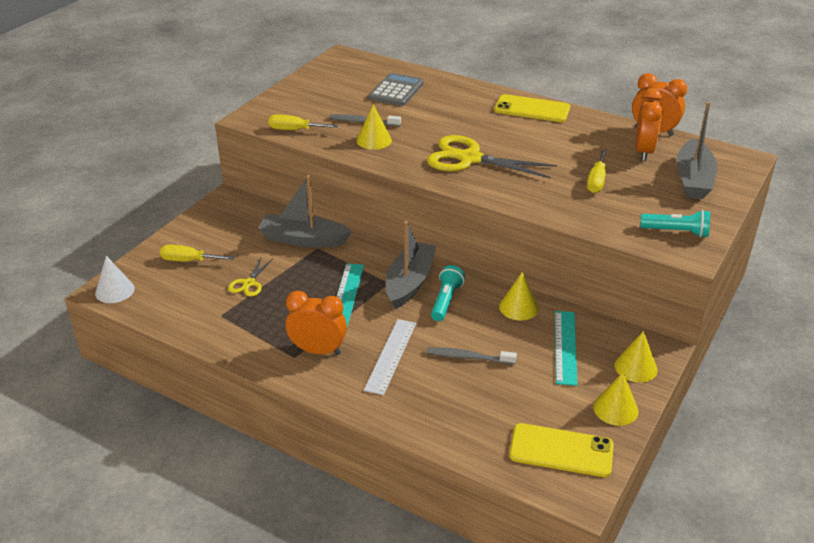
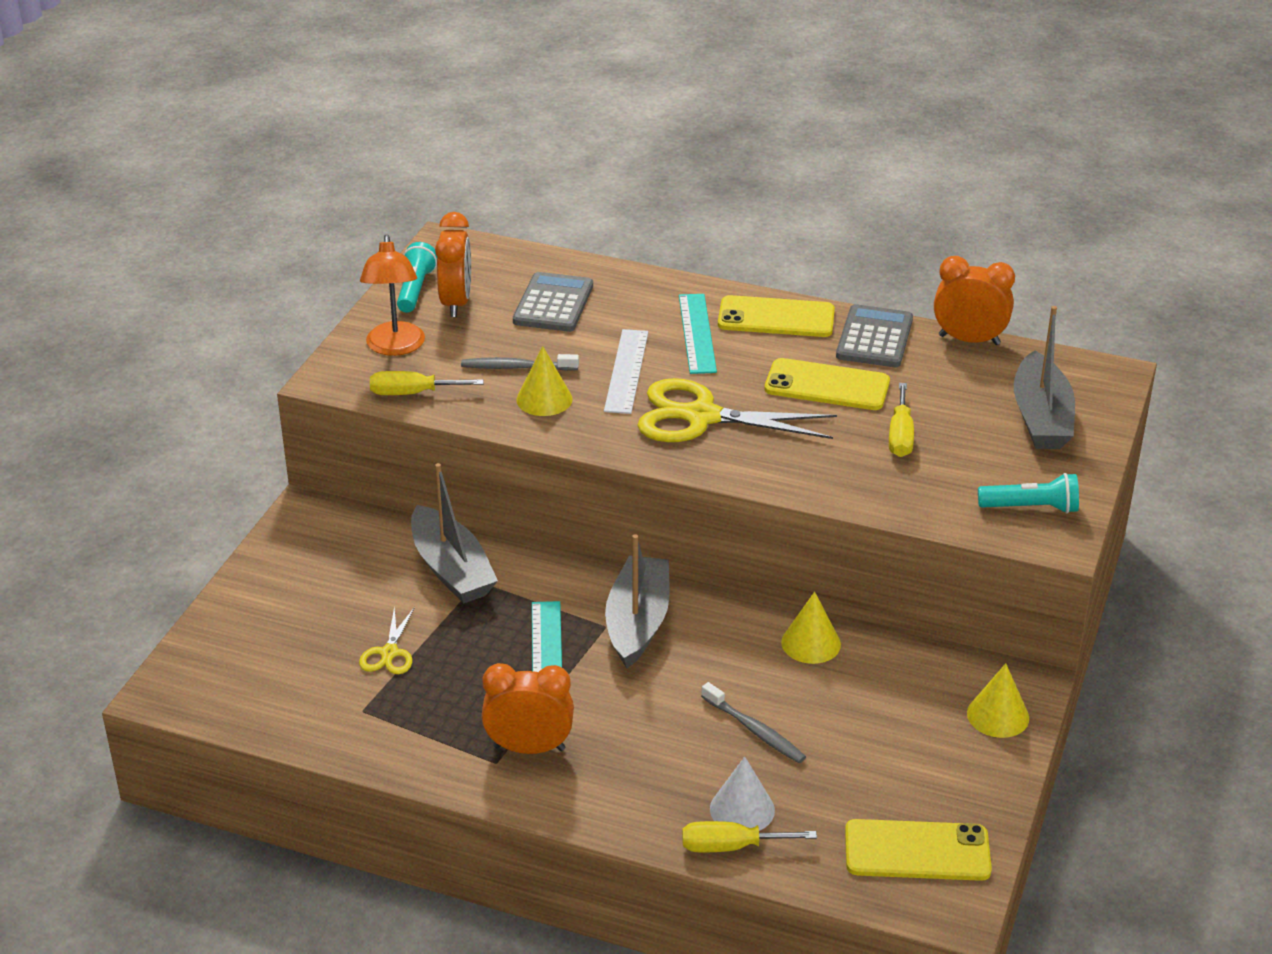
camera: 10 degrees left, 0 degrees up
white cone [95,256,135,303] -> white cone moved to [710,756,775,831]
yellow screwdriver [160,245,234,262] -> yellow screwdriver moved to [682,821,817,853]
grey boat [258,175,352,247] -> grey boat turned 120 degrees counterclockwise [411,463,498,604]
white ruler [364,319,416,395] -> white ruler moved to [604,329,648,414]
grey toothbrush [427,347,517,365] -> grey toothbrush turned 135 degrees counterclockwise [701,682,806,763]
turquoise flashlight [431,265,465,321] -> turquoise flashlight moved to [397,242,437,313]
turquoise ruler [555,311,578,386] -> turquoise ruler moved to [679,294,717,374]
yellow cone [593,372,638,426] -> none
orange clock [635,88,663,161] -> orange clock moved to [435,212,471,317]
none -> orange lamp [360,234,425,356]
none -> yellow phone [764,358,890,410]
none -> grey calculator [836,304,913,367]

